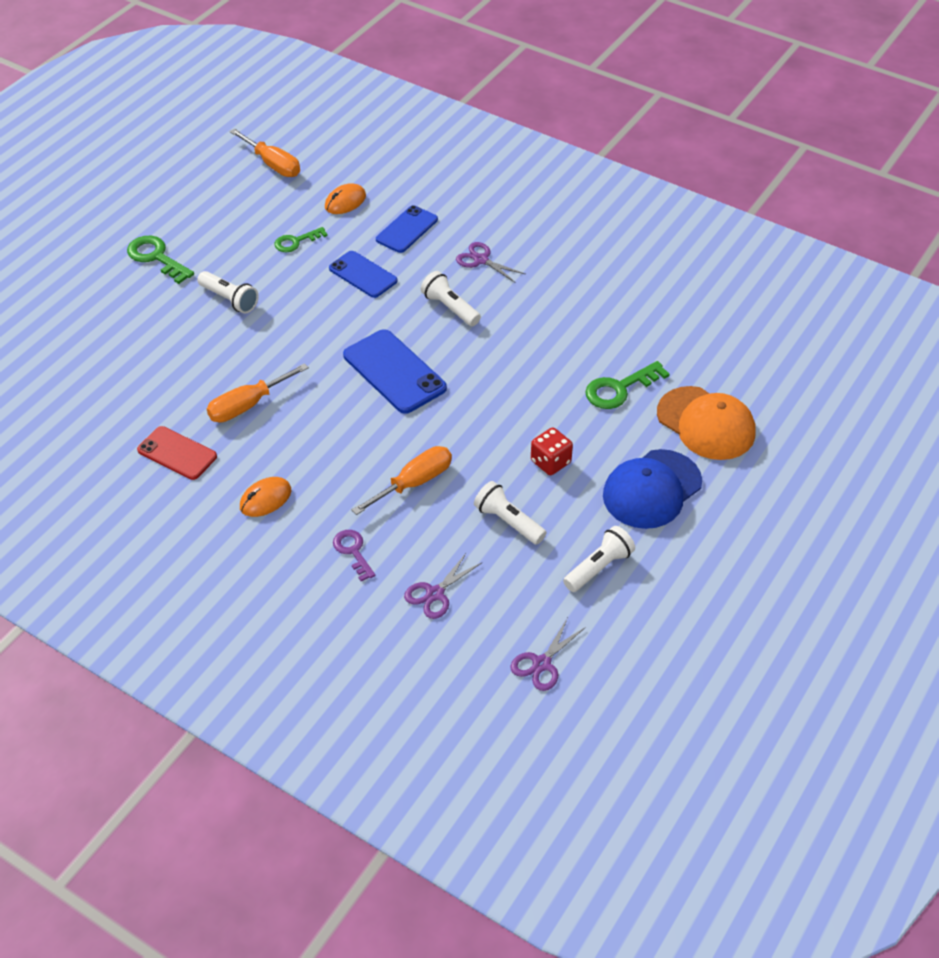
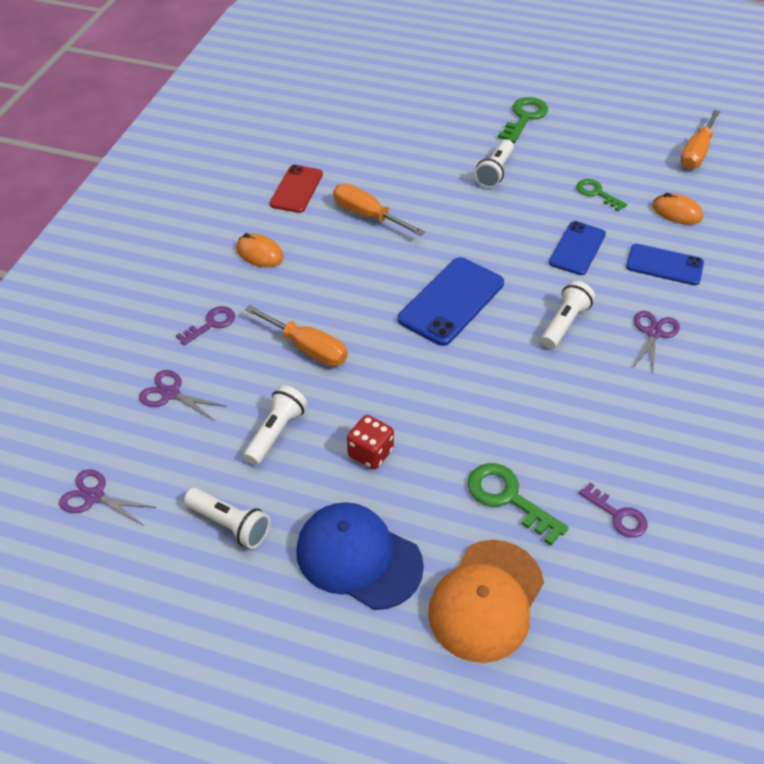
camera: 75 degrees right, 0 degrees up
none -> purple key [579,482,648,538]

